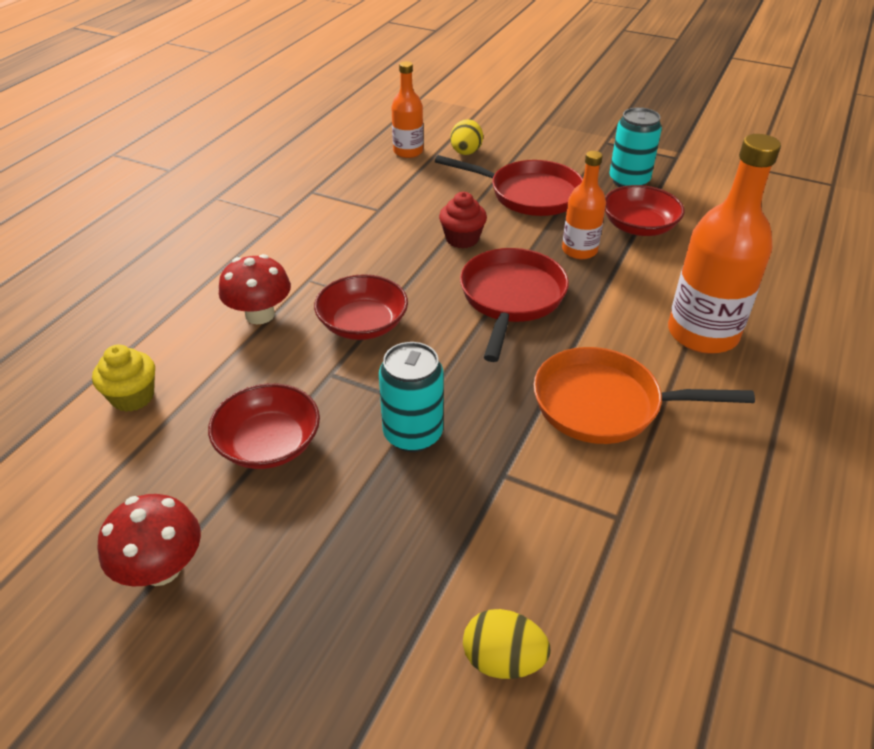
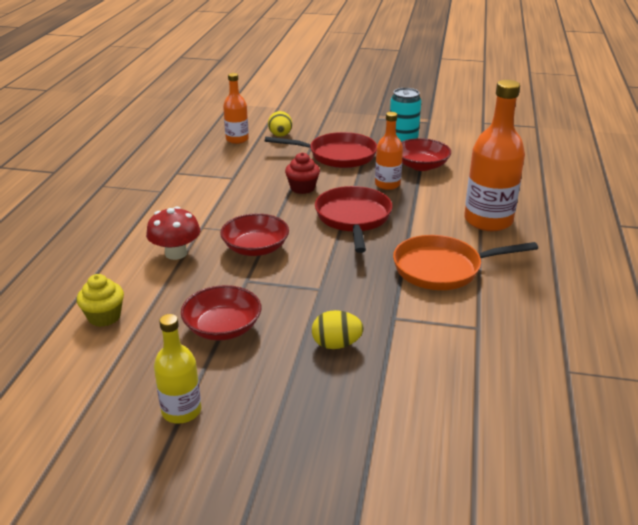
camera: 15 degrees left, 10 degrees down
red mushroom [97,494,201,587] -> yellow bottle [154,314,201,424]
turquoise can [379,342,444,452] -> none
yellow egg [463,609,551,679] -> yellow egg moved to [312,310,364,349]

